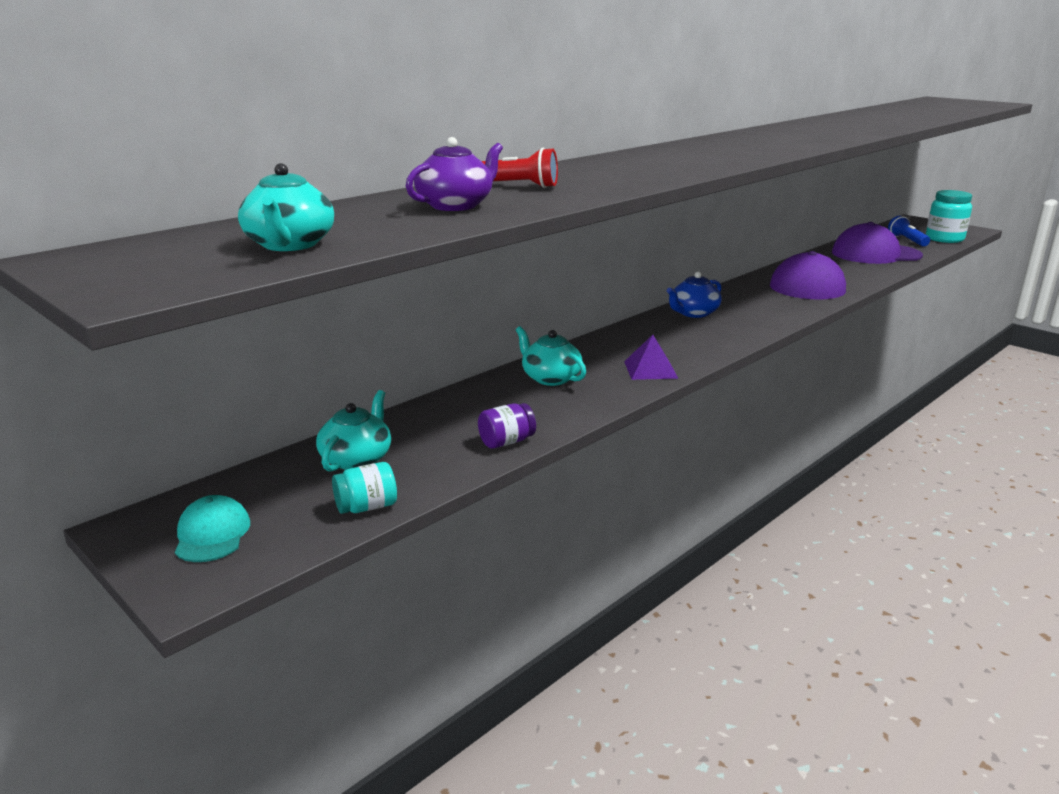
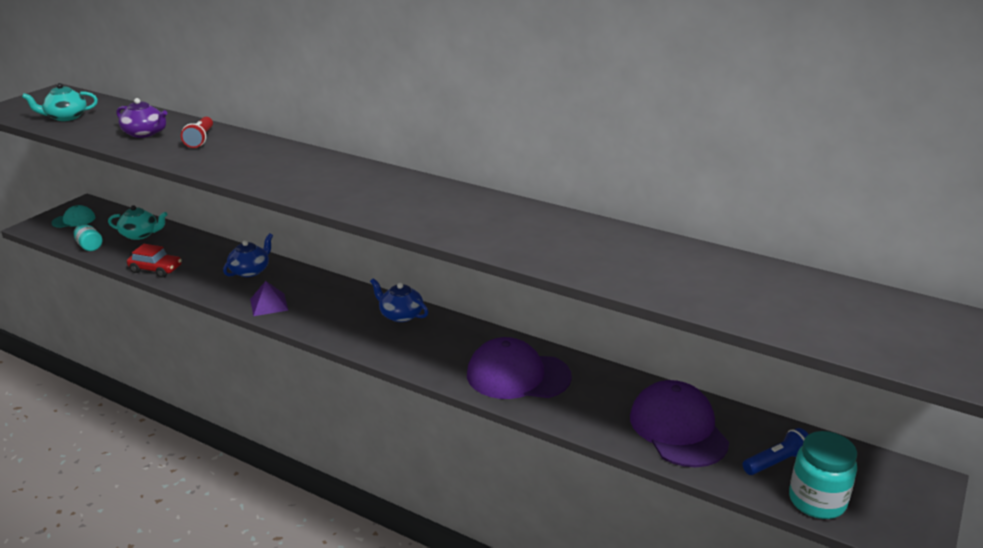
camera: 75 degrees right, 5 degrees up
purple jar [478,403,536,448] -> red car [127,244,182,278]
turquoise teapot [516,326,586,386] -> blue teapot [223,233,273,277]

